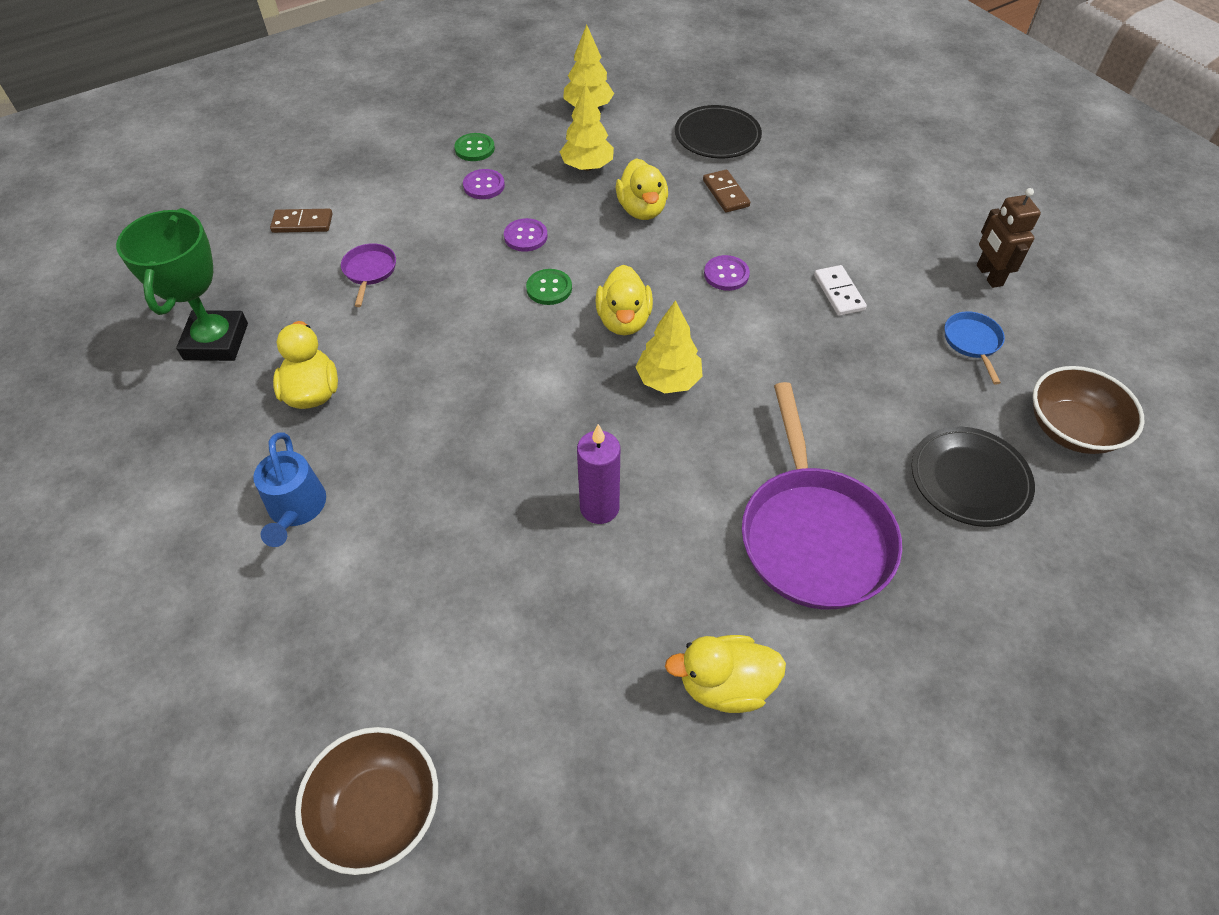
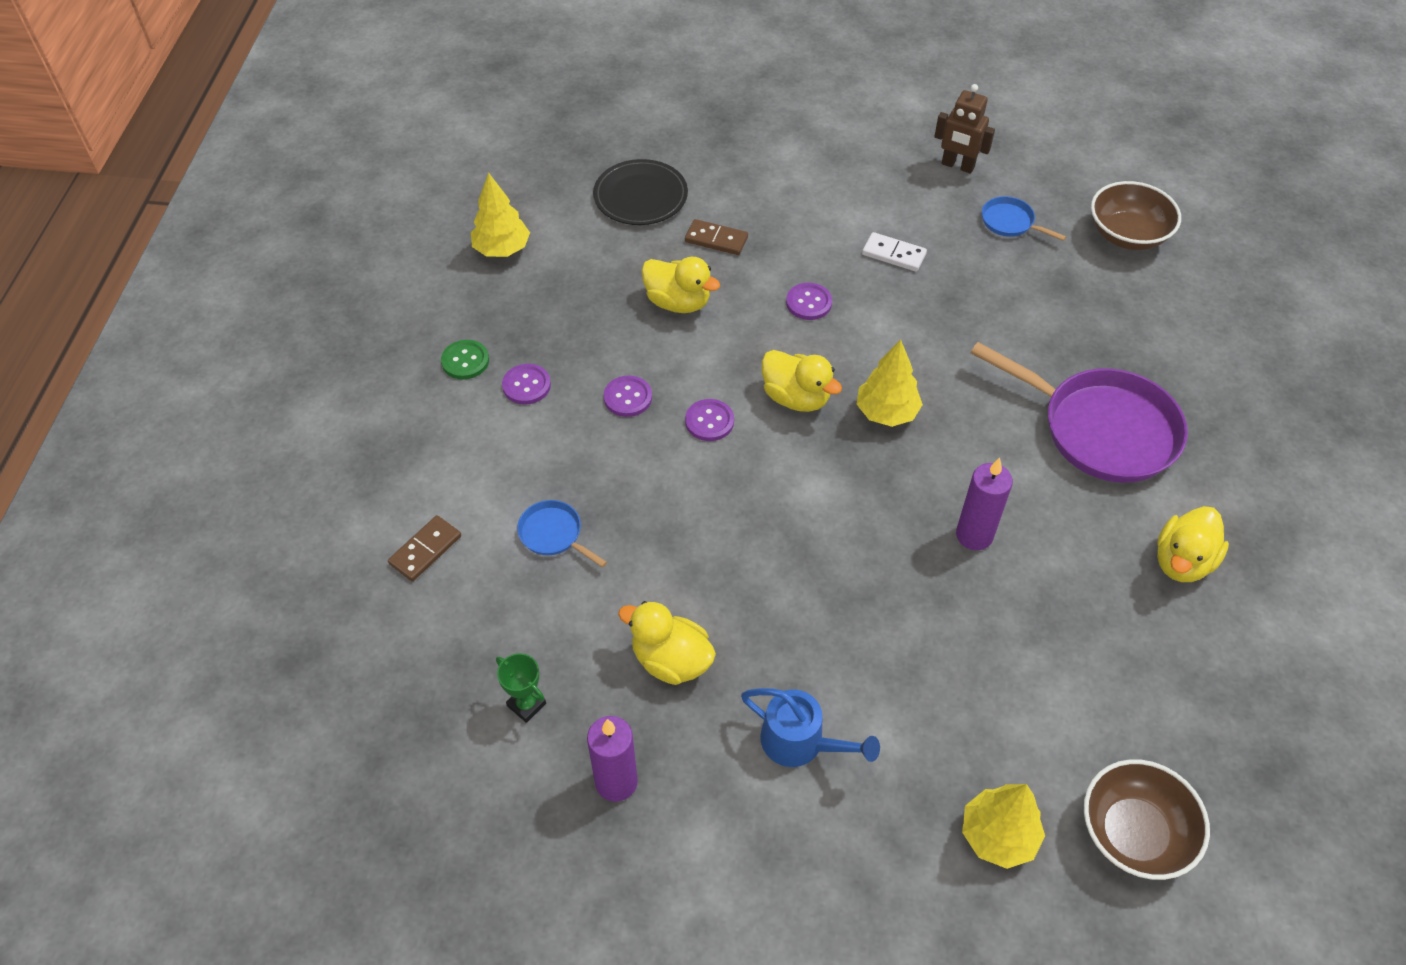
camera: 50 degrees left, 0 degrees up
green trophy [116,208,248,361] -> green trophy [496,653,546,723], size x0.46
purple pan [341,243,396,307] -> blue pan [517,500,607,568]
green button [526,269,572,305] -> purple button [685,399,734,441]
yellow tree [560,83,614,171] -> yellow tree moved to [962,784,1045,869]
black plate [911,427,1035,527] -> none
none -> purple candle [587,716,638,802]

